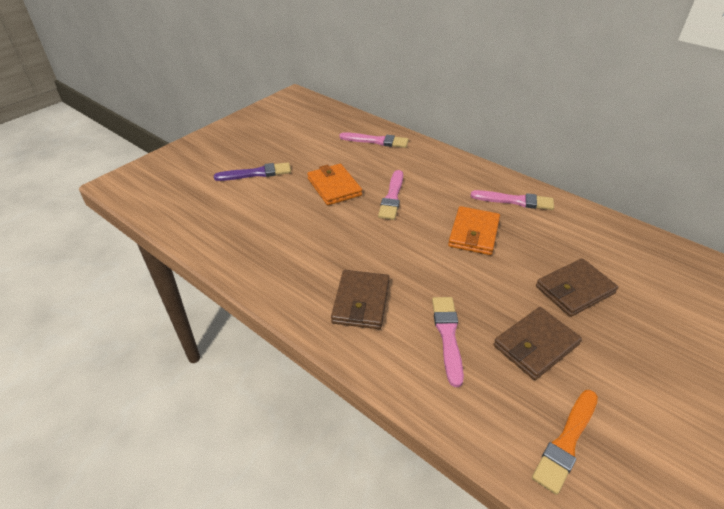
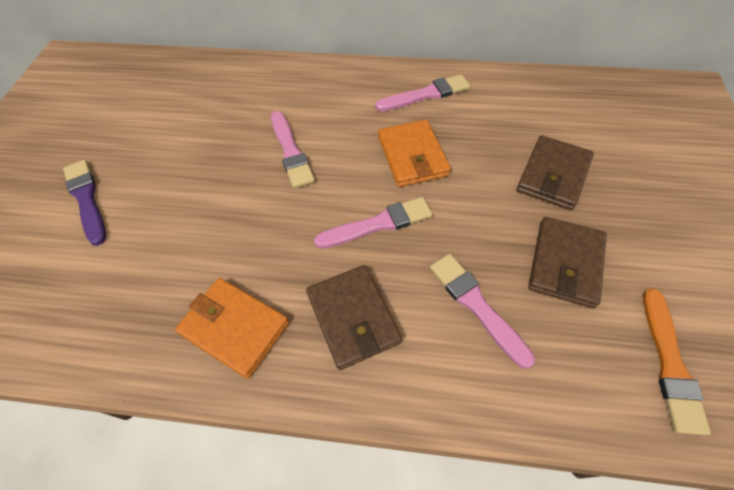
camera: 30 degrees left, 15 degrees up
purple brush [214,162,291,181] -> purple brush turned 75 degrees counterclockwise [63,160,106,246]
orange wallet [307,164,362,205] -> orange wallet moved to [175,278,289,379]
pink brush [339,132,409,148] -> pink brush moved to [314,197,432,249]

